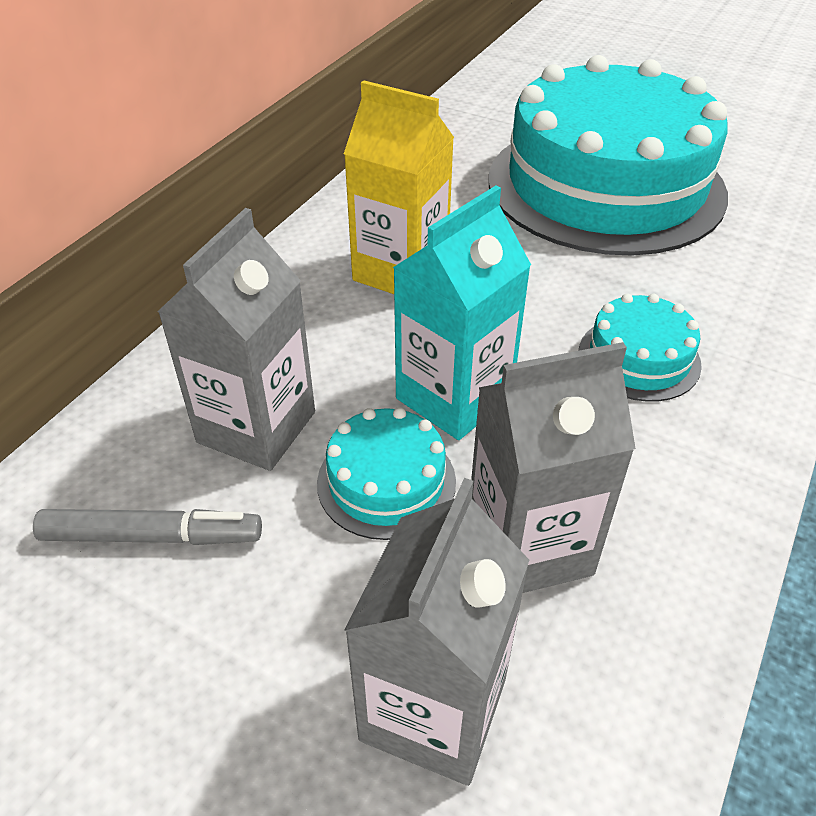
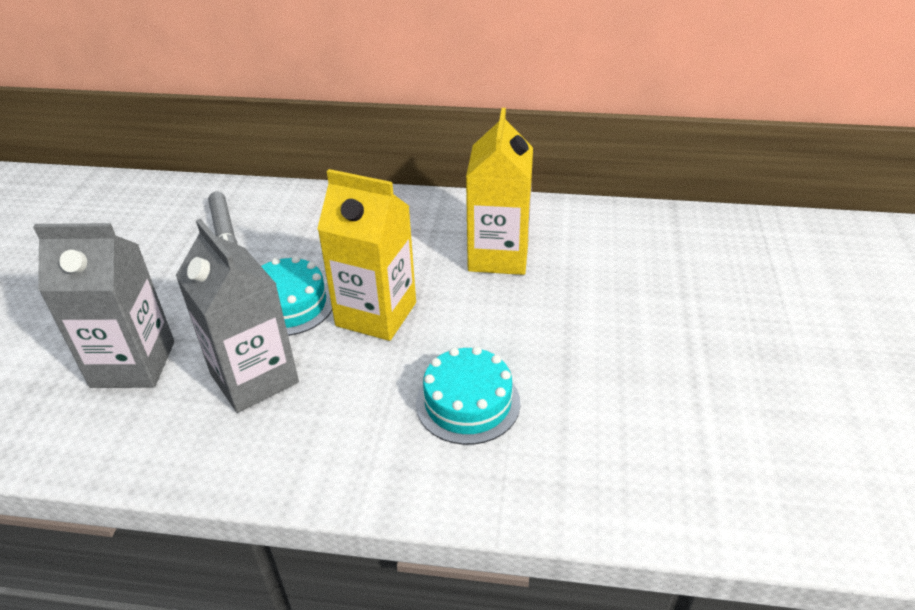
camera: 70 degrees right, 5 degrees down
grey carton [157,208,315,471] -> none
turquoise carton [393,186,531,440] -> yellow carton [317,169,416,341]
turquoise cake [489,55,728,255] -> none

